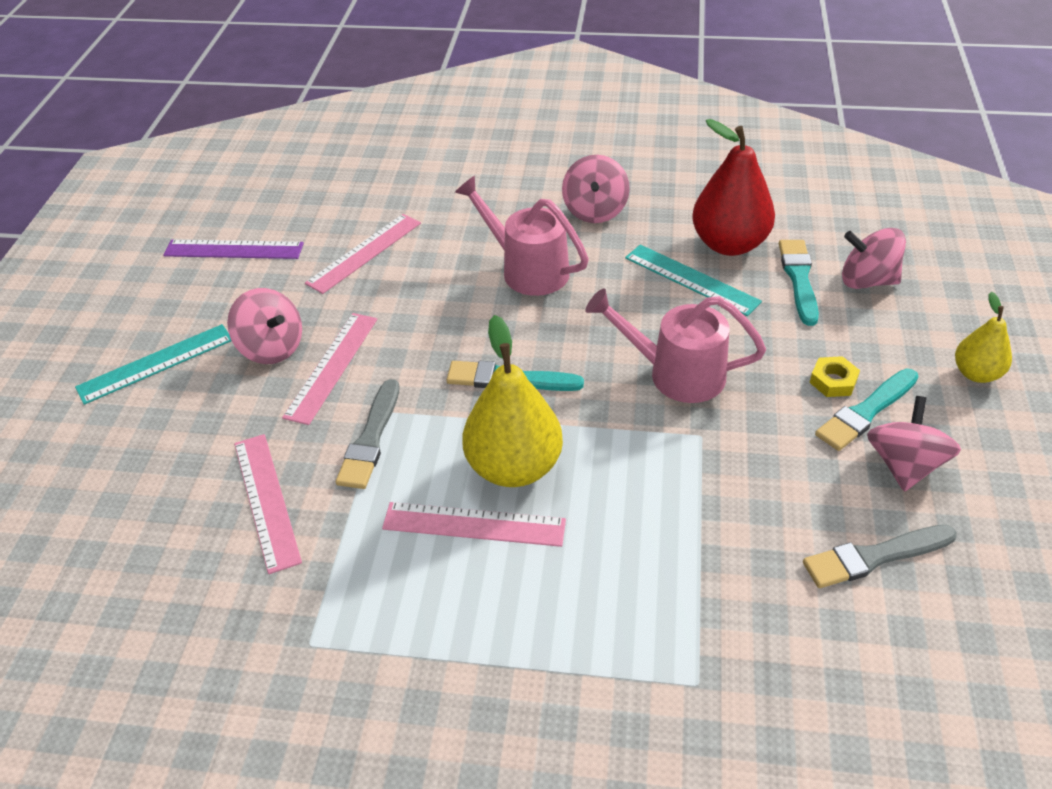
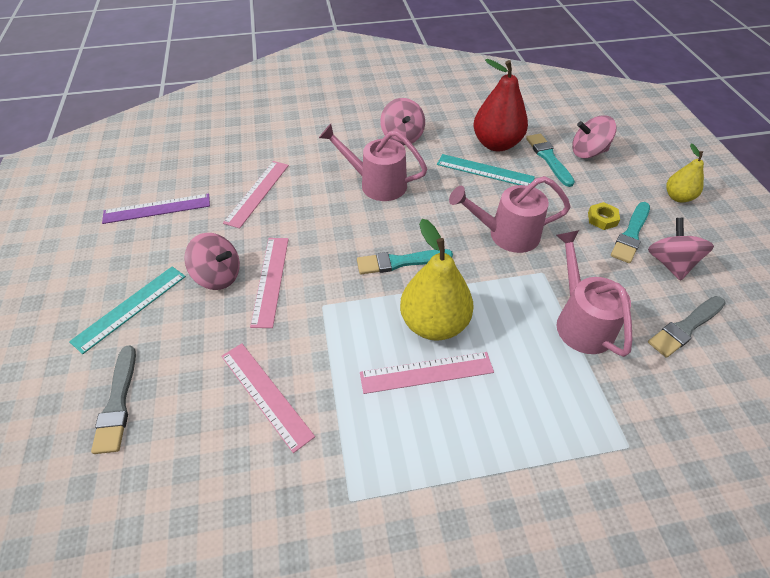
camera: 20 degrees left, 5 degrees up
grey brush [336,379,399,489] -> grey brush moved to [91,345,136,454]
none -> pink watering can [556,230,632,357]

